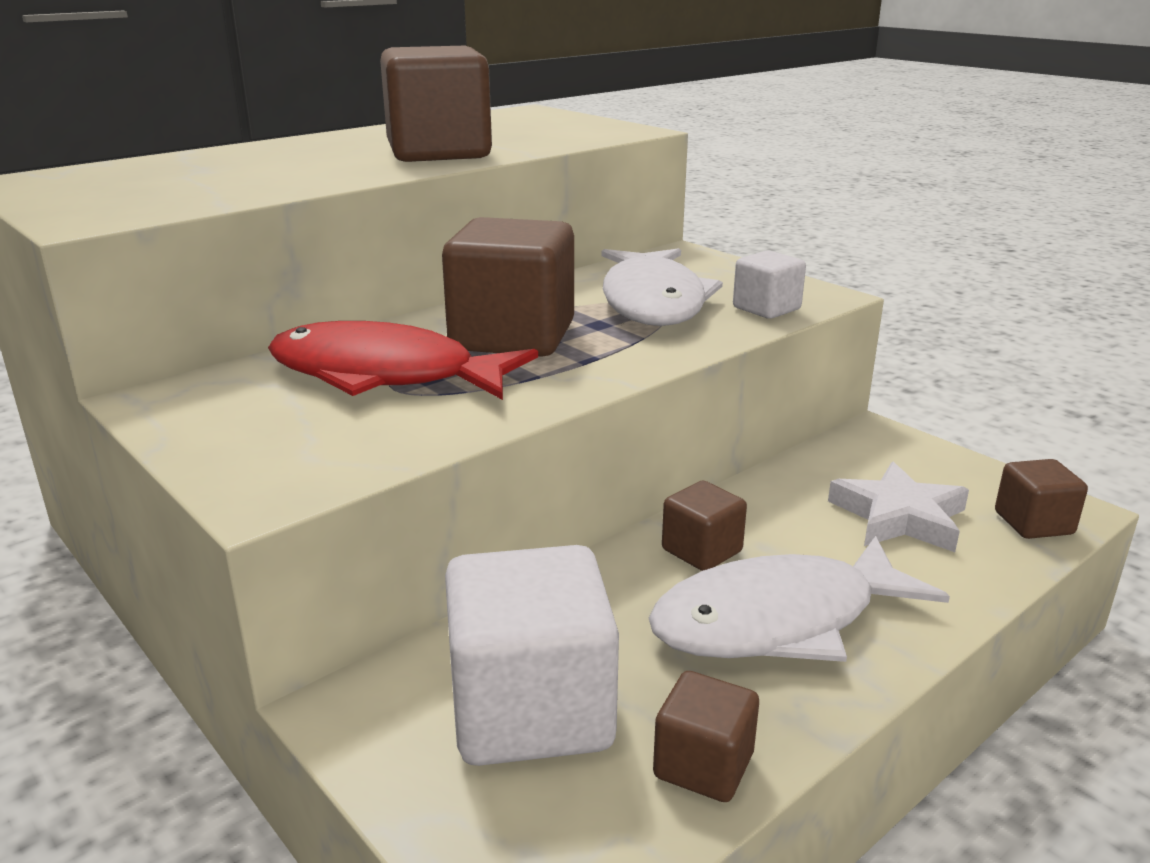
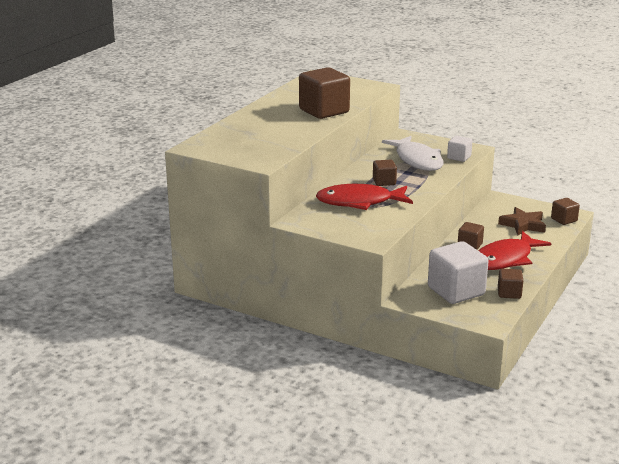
camera: 20 degrees left, 0 degrees up
brown cube [442,217,574,357] -> brown cube [373,160,397,186], size x0.51
white fish [649,536,950,662] -> red fish [478,231,551,270]
white star [828,461,969,552] -> brown star [498,207,546,235]

